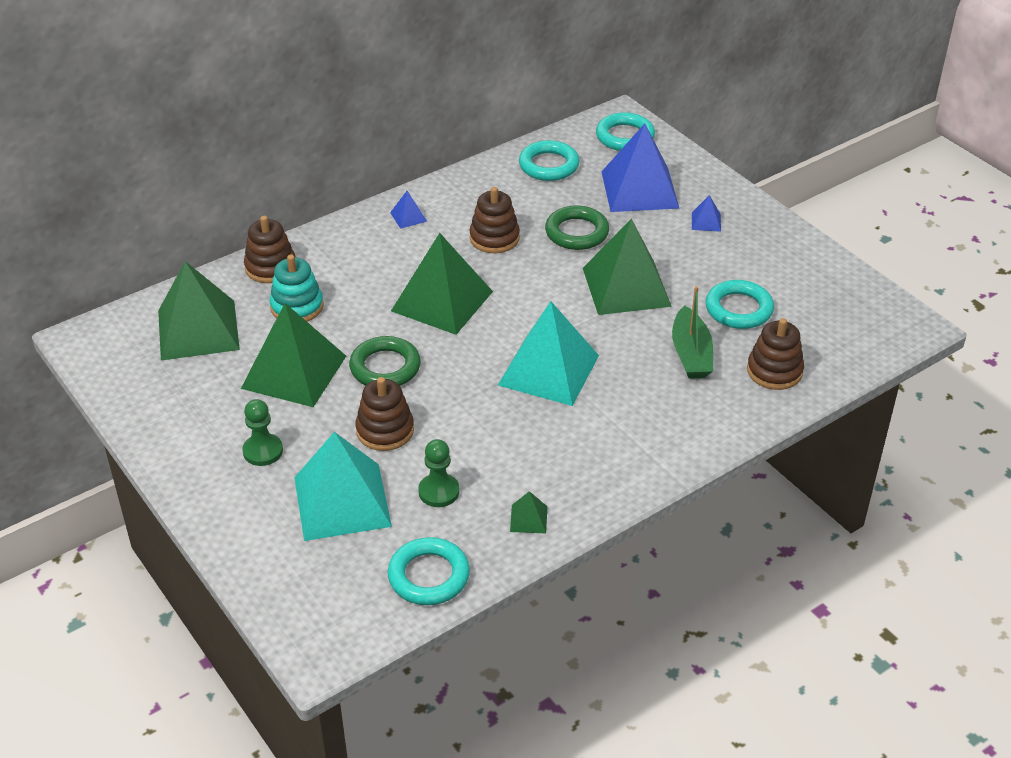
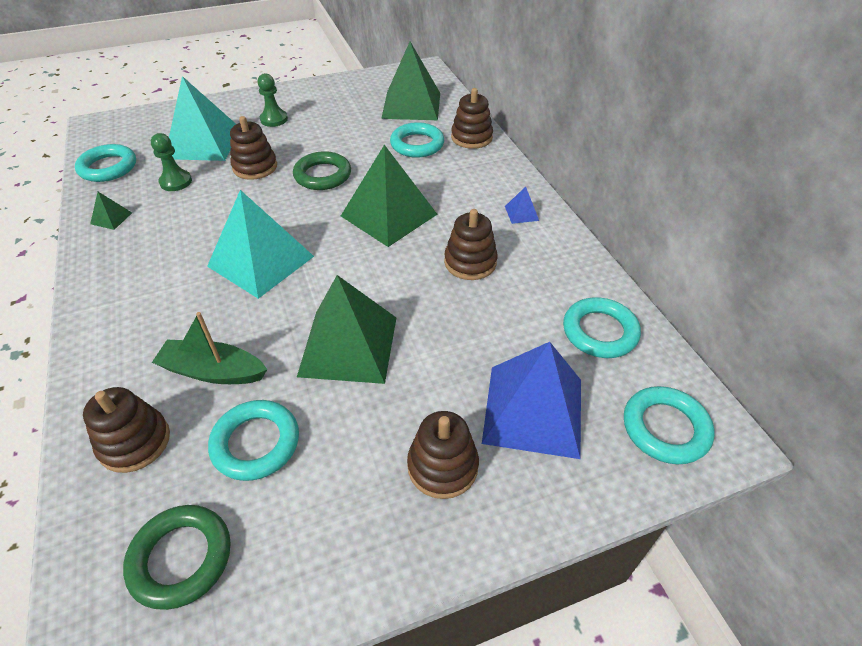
camera: 105 degrees right, 5 degrees up
green pyramid [241,303,346,407] -> none
turquoise stacking toy [269,255,324,322] -> turquoise ring [390,122,444,158]
green ring [545,205,609,250] -> green ring moved to [123,505,231,610]
blue pyramid [692,195,721,232] -> brown stacking toy [407,411,479,499]

